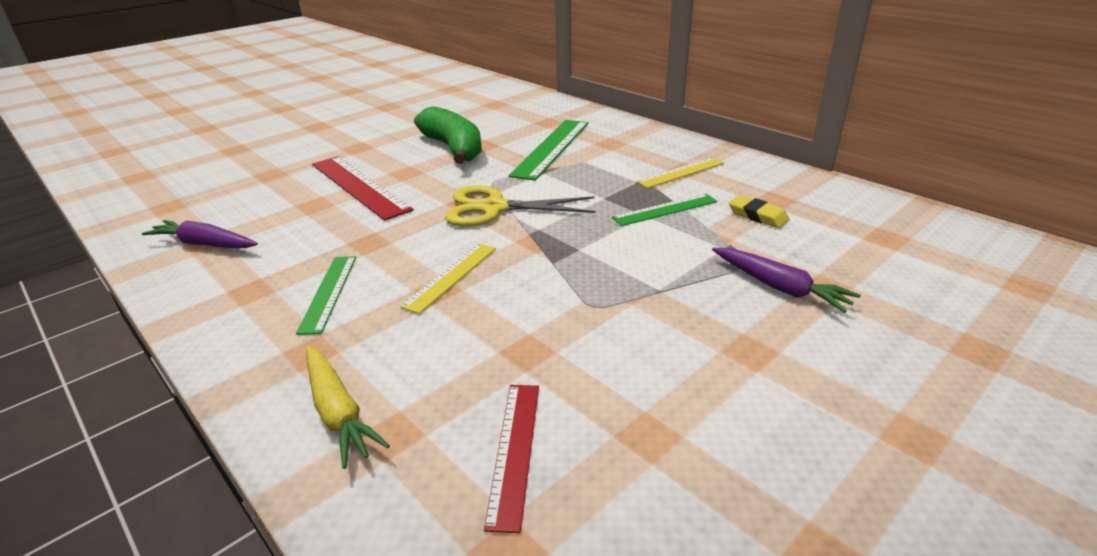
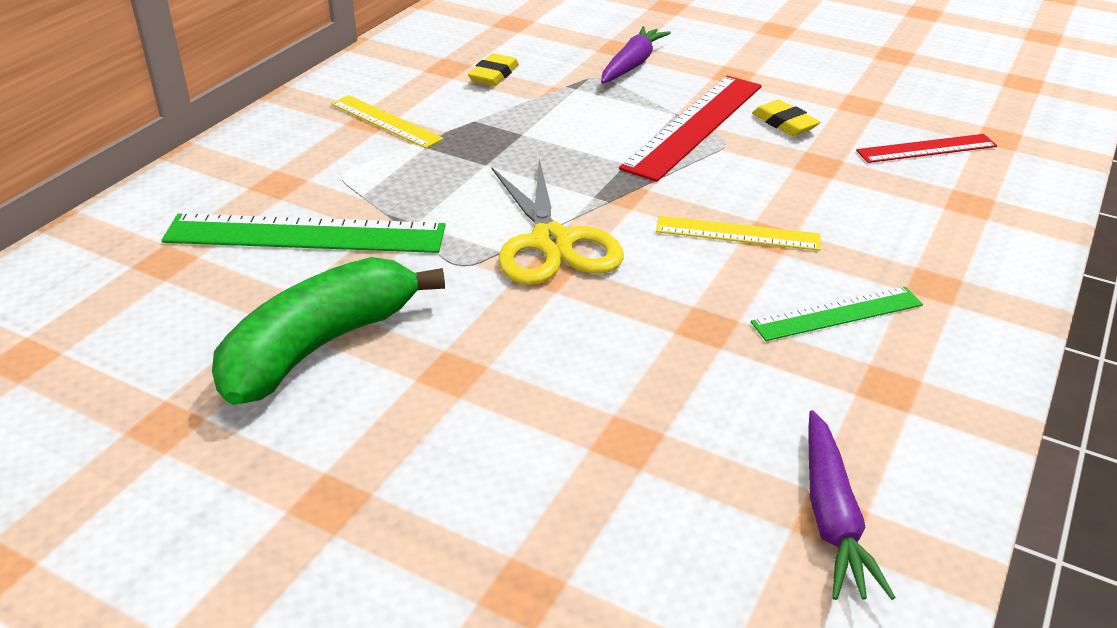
camera: 110 degrees left, 5 degrees up
yellow carrot [306,346,390,469] -> none
red ruler [312,156,413,221] -> red ruler moved to [619,76,762,182]
green ruler [612,194,717,226] -> none
none -> yellow eraser [752,100,821,136]

